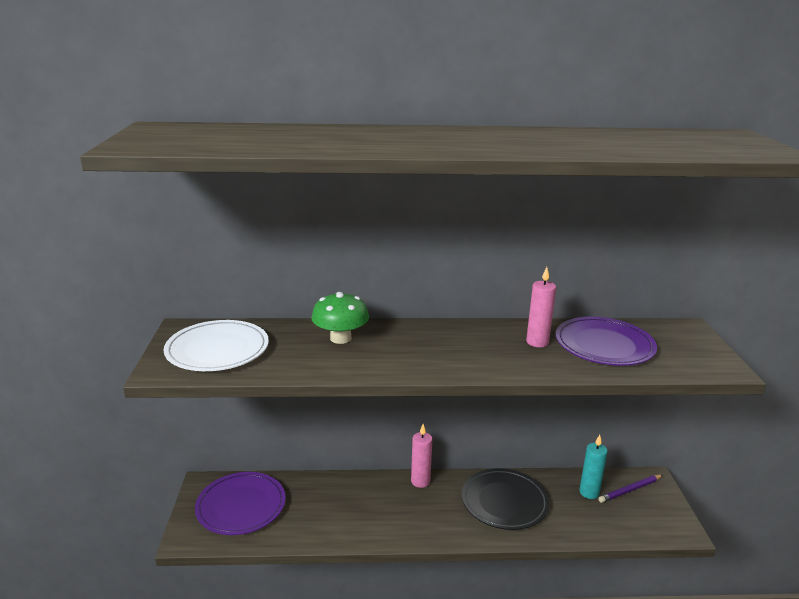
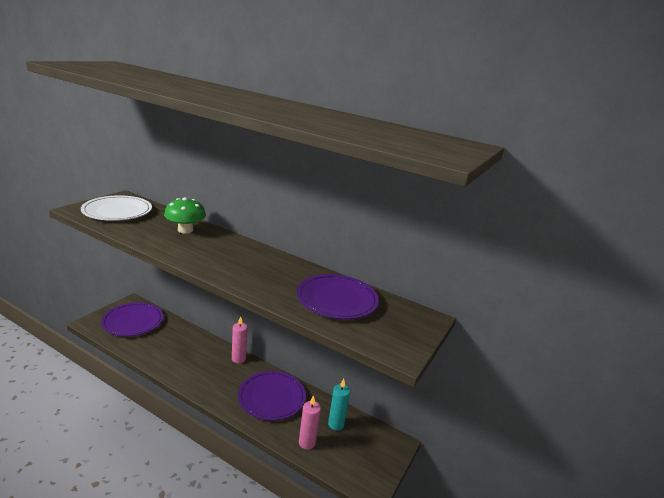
camera: 30 degrees right, 0 degrees up
black plate [462,468,549,530] -> purple plate [238,371,306,421]
pink candle [526,267,556,347] -> pink candle moved to [299,395,321,450]
purple pencil [598,475,663,503] -> none

